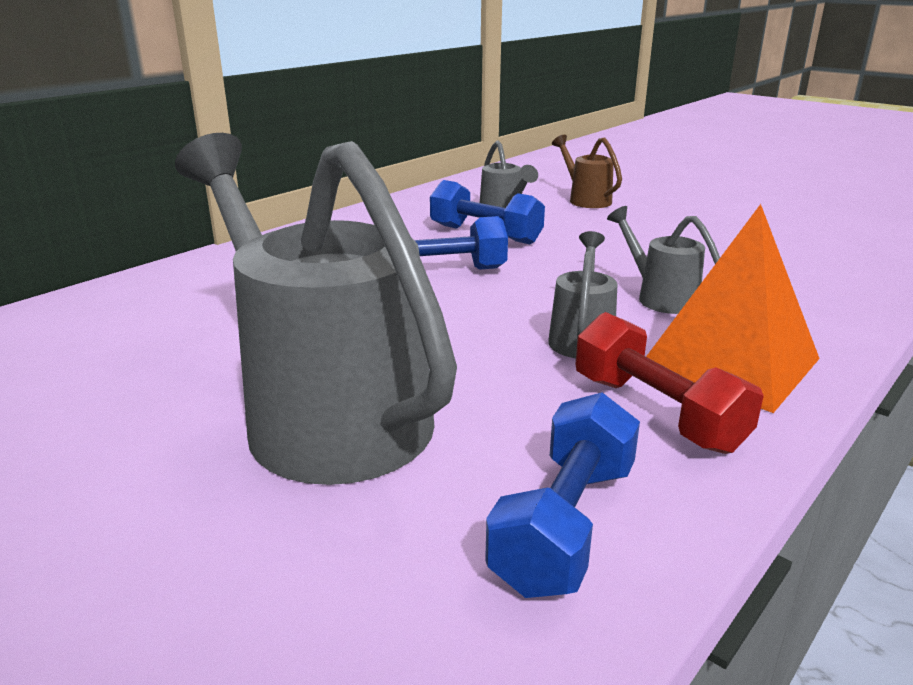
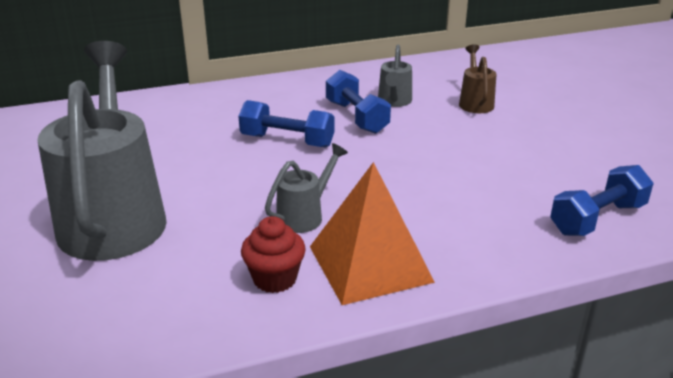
camera: 30 degrees right, 5 degrees up
blue dumbbell [485,392,640,598] -> blue dumbbell moved to [550,165,654,236]
red dumbbell [576,312,764,454] -> red cupcake [241,216,306,293]
grey watering can [607,206,720,314] -> none

